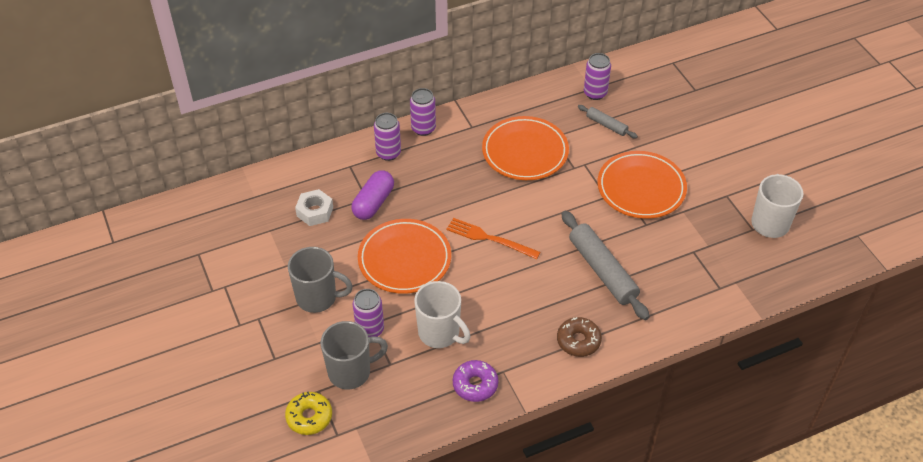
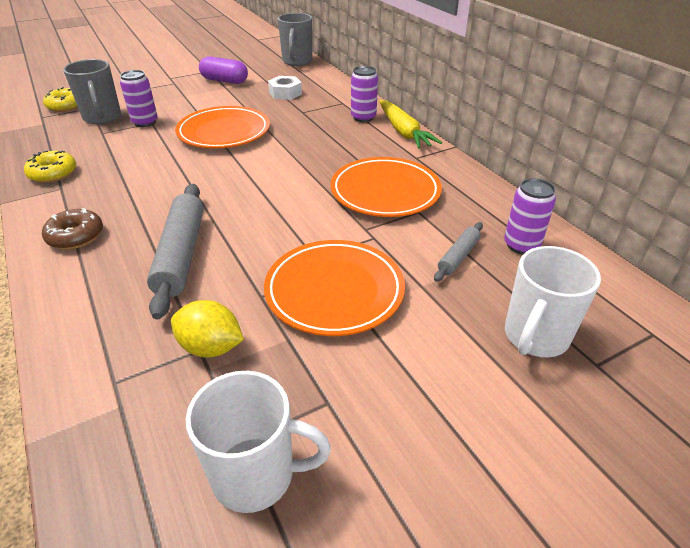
camera: 85 degrees right, 10 degrees down
grey mug [288,247,353,313] -> grey mug moved to [278,13,312,66]
purple capsule [351,170,394,220] -> purple capsule moved to [199,56,248,84]
purple can [410,88,436,136] -> yellow carrot [379,100,442,149]
white mug [414,281,471,348] -> white mug moved to [505,246,601,357]
orange fork [446,218,540,259] -> none
purple donut [453,360,498,402] -> yellow donut [24,151,76,183]
grey rolling pin [561,211,650,320] -> grey rolling pin turned 60 degrees counterclockwise [147,184,204,319]
none -> yellow lemon [171,300,244,358]

